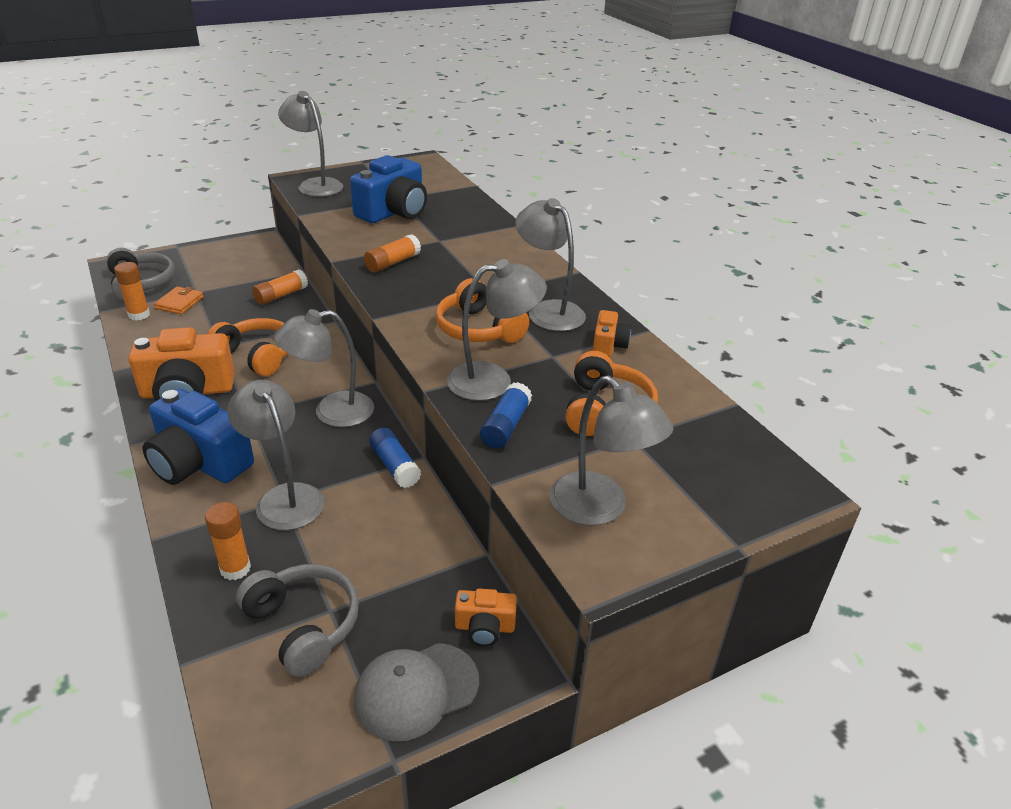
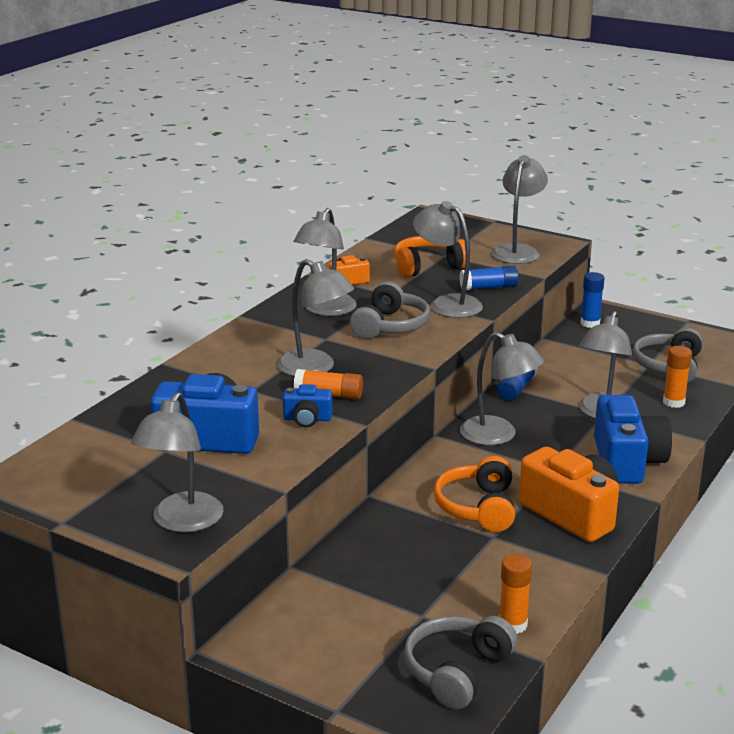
camera: 120 degrees left, 10 degrees down
orange wallet [154,286,204,314] -> none
orange glue stick [252,269,308,305] -> none
grey cap [354,643,479,742] -> none
orange headphones [435,278,529,343] -> grey headphones [350,282,430,339]
orange camera [455,589,517,646] -> blue glue stick [580,272,605,328]
none -> grey lamp [277,259,354,376]
none -> blue camera [283,384,332,427]

